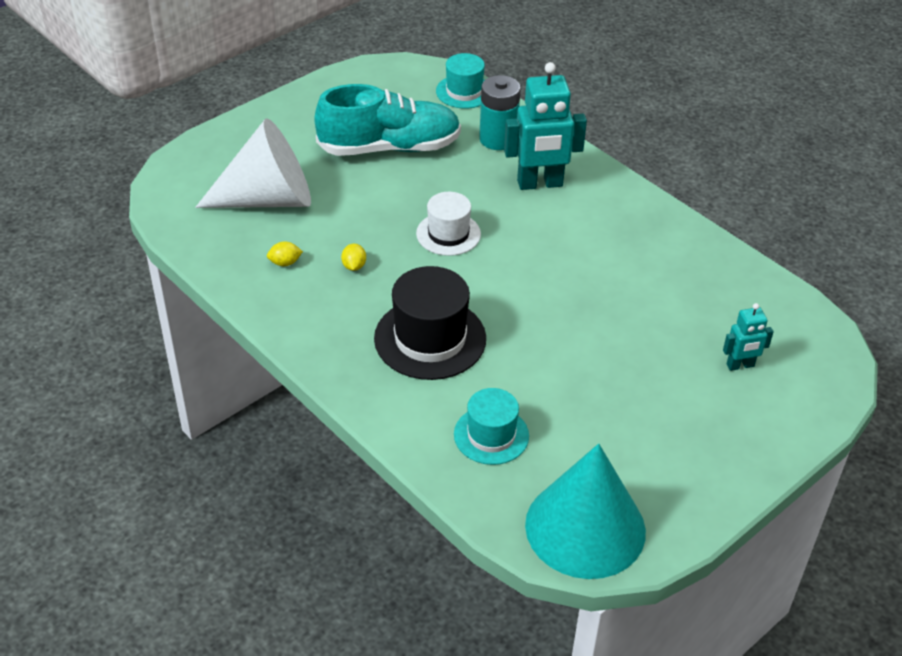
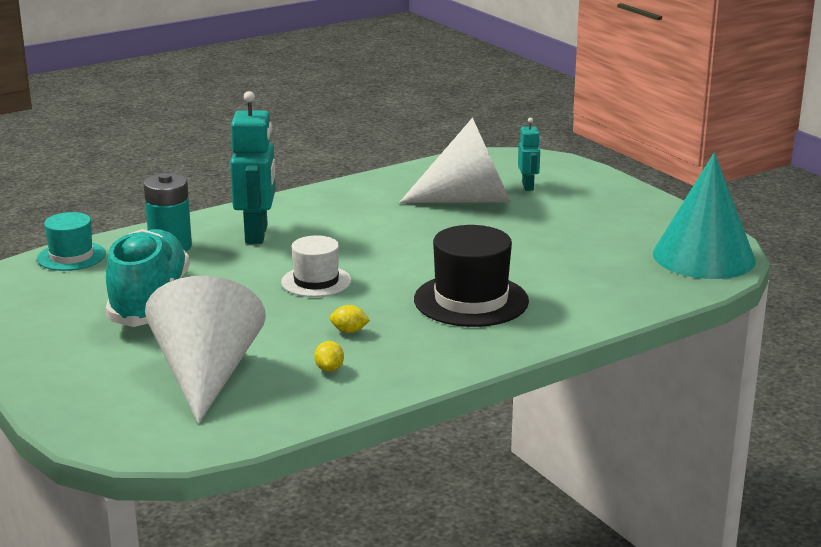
camera: 80 degrees left, 20 degrees down
turquoise hat [454,388,529,465] -> none
none -> white cone [399,117,511,203]

